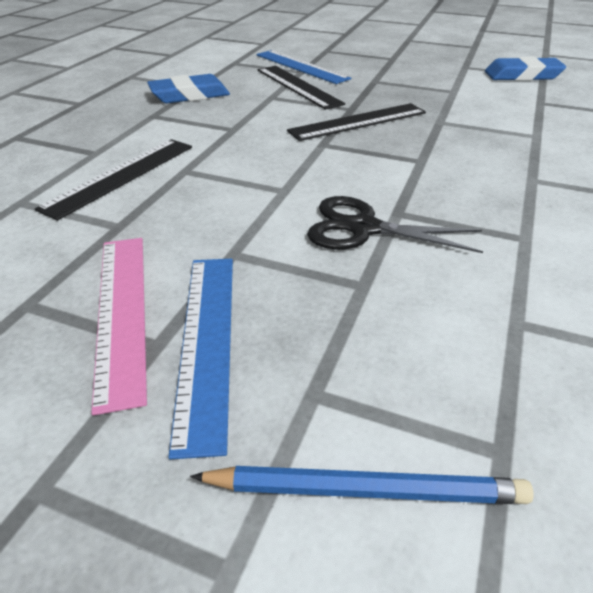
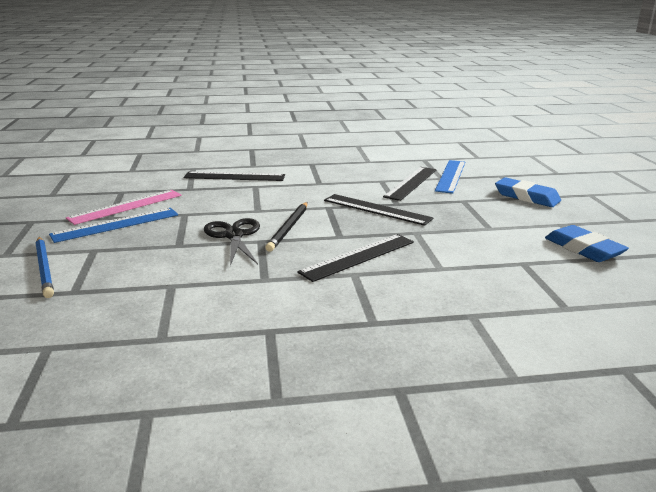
camera: 60 degrees right, 15 degrees down
blue eraser [147,74,230,104] -> blue eraser moved to [495,177,561,207]
none -> black pencil [265,202,308,252]
none -> black ruler [297,234,414,282]

